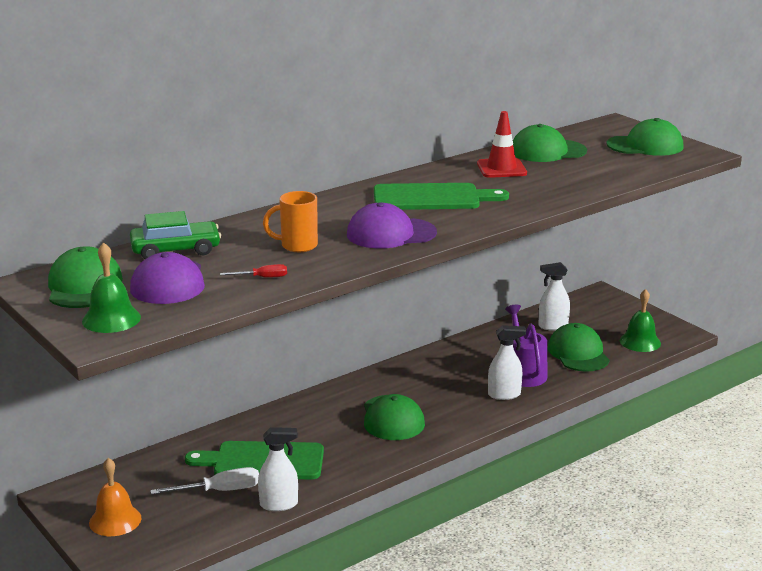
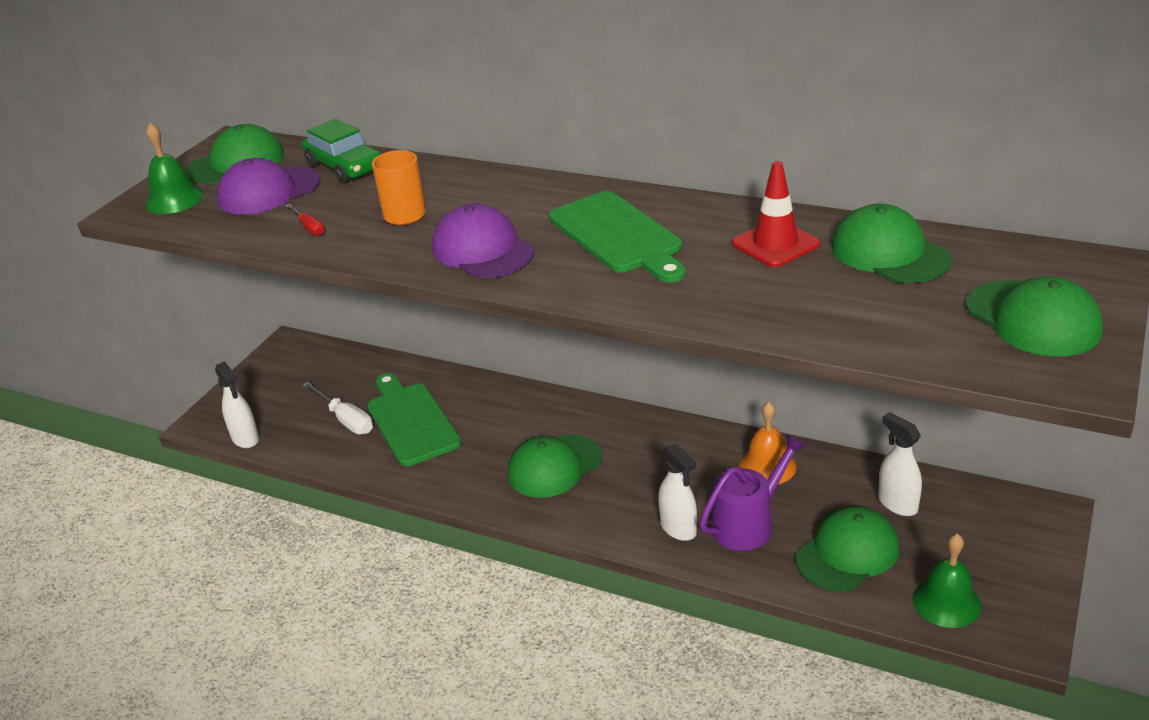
camera: 65 degrees right, 10 degrees up
orange bell [89,458,141,536] -> orange bell moved to [739,401,796,484]
white spray bottle [258,427,298,511] -> white spray bottle moved to [215,361,259,448]

